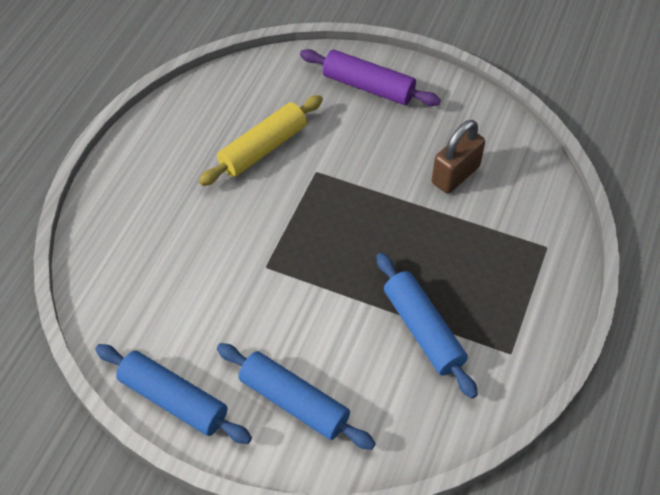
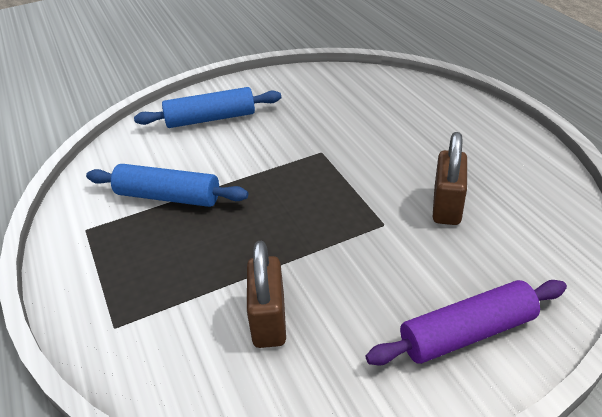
camera: 135 degrees right, 15 degrees down
blue rolling pin [95,344,252,444] -> none
yellow rolling pin [199,95,323,186] -> brown padlock [433,132,467,225]

